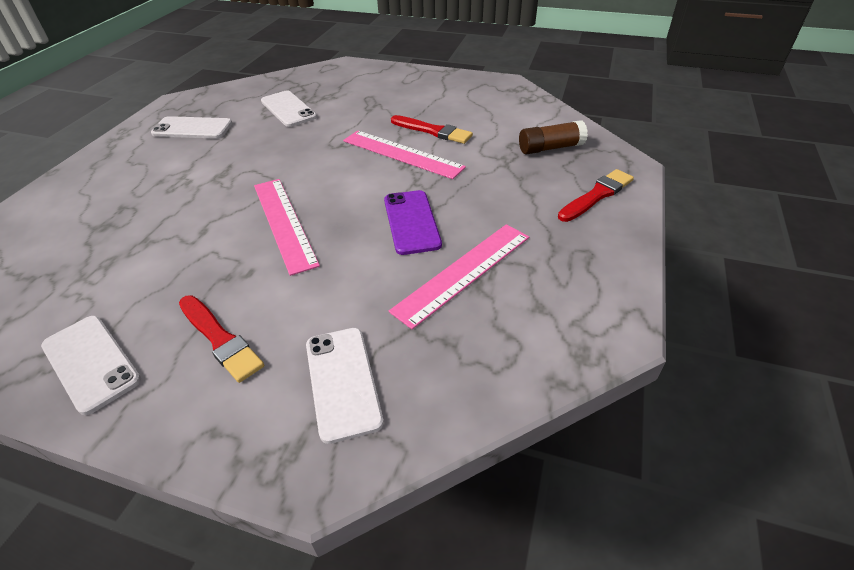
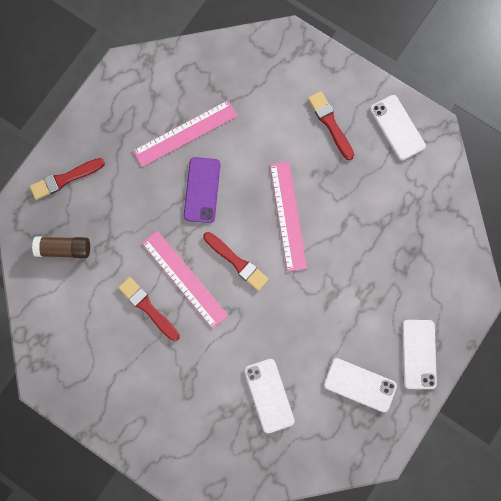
camera: 165 degrees left, 35 degrees up
white phone [306,328,384,444] -> white phone moved to [402,320,437,389]
none -> red brush [203,232,269,291]

